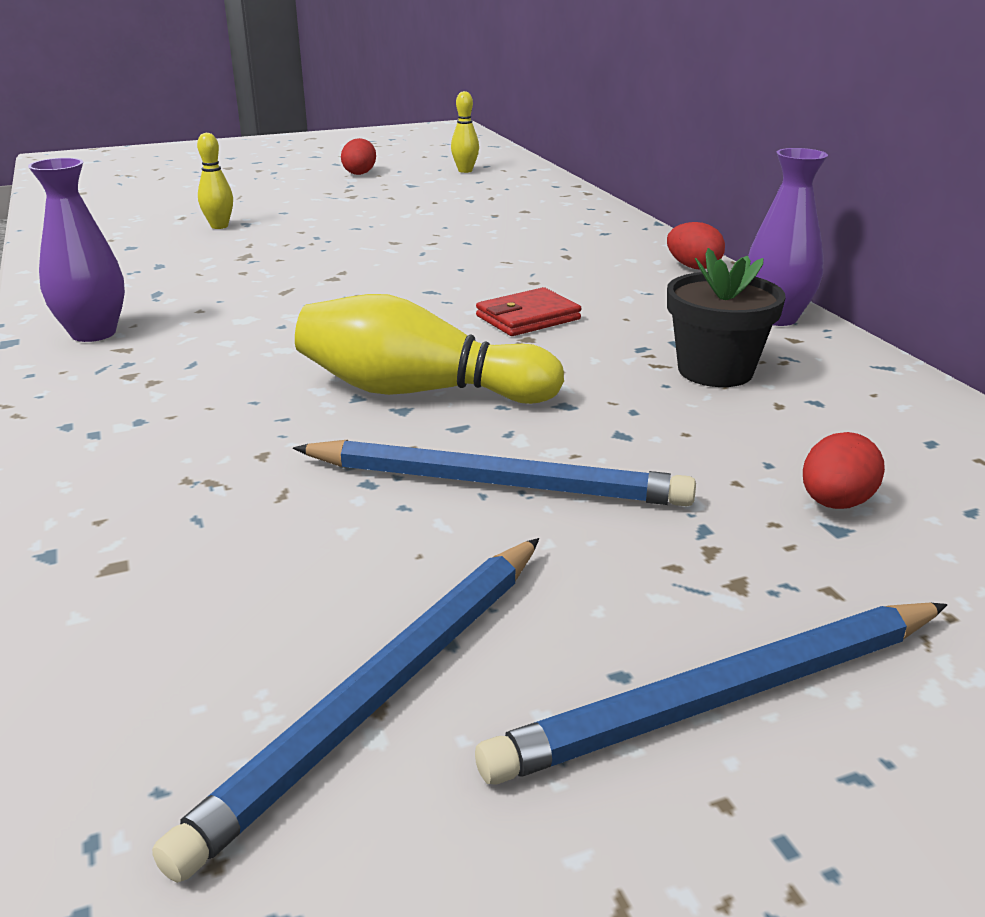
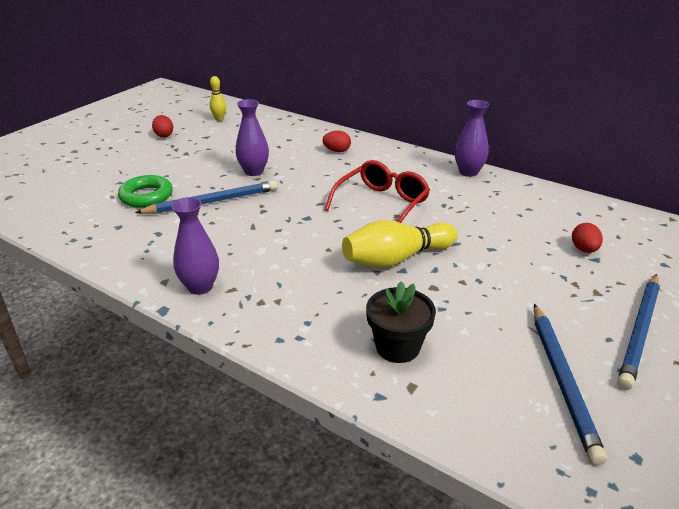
camera: 35 degrees left, 5 degrees up
yellow bowling pin [197,133,233,229] -> green ring [118,175,173,208]
blue pencil [293,440,696,506] -> blue pencil moved to [135,180,277,214]
red wallet [476,287,581,336] -> red glasses [324,160,430,223]
red egg [667,222,725,269] -> red egg moved to [322,131,351,152]
black flower pot [667,248,786,387] -> black flower pot moved to [366,282,436,363]
none -> purple vase [235,99,269,176]

